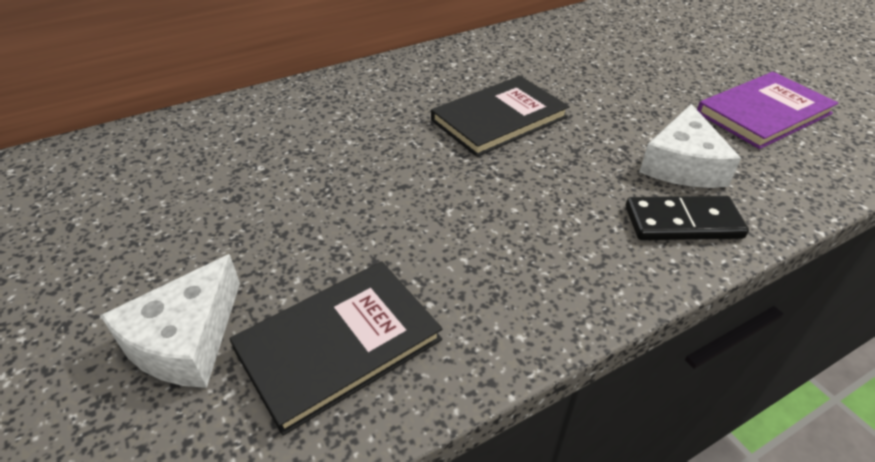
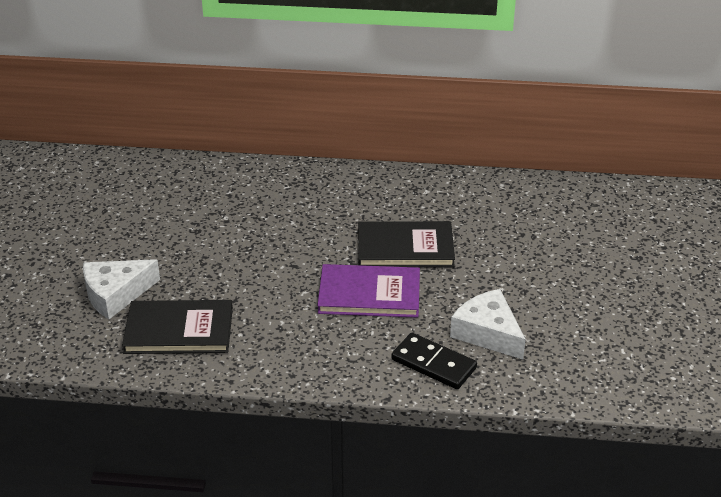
camera: 35 degrees right, 5 degrees down
white cheese [639,104,741,188] -> white cheese turned 90 degrees clockwise [450,289,526,360]
purple book [697,72,838,149] -> purple book moved to [317,264,420,318]

